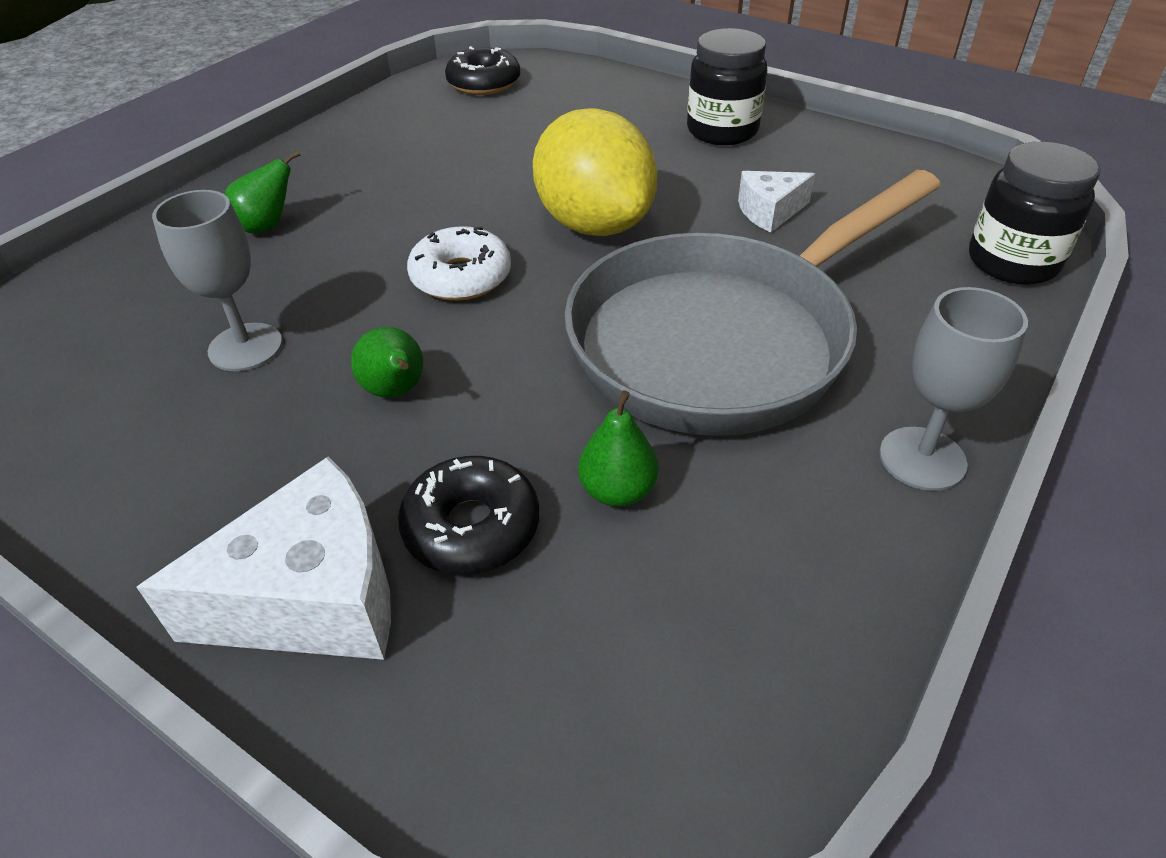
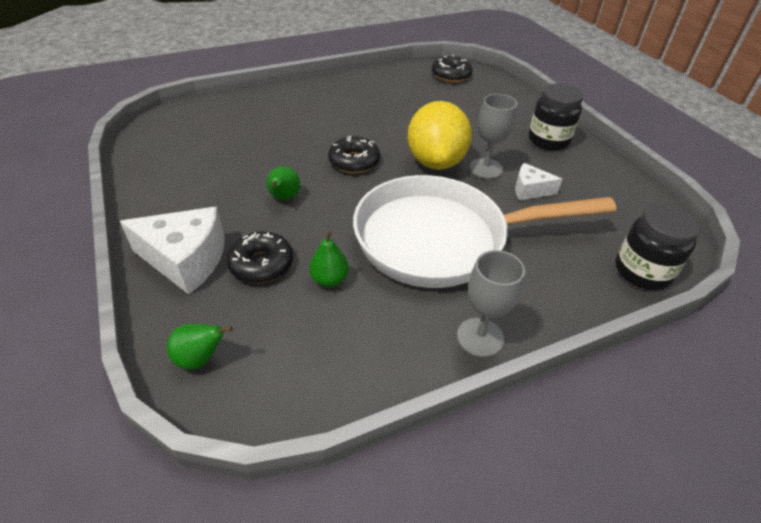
camera: 30 degrees right, 0 degrees up
grey goblet [152,190,282,371] -> grey goblet moved to [470,94,517,179]
green pear [224,150,301,233] -> green pear moved to [167,324,233,370]
white donut [407,226,511,301] -> black donut [328,136,380,173]
grey pan [564,170,941,436] -> white pan [353,175,616,288]

